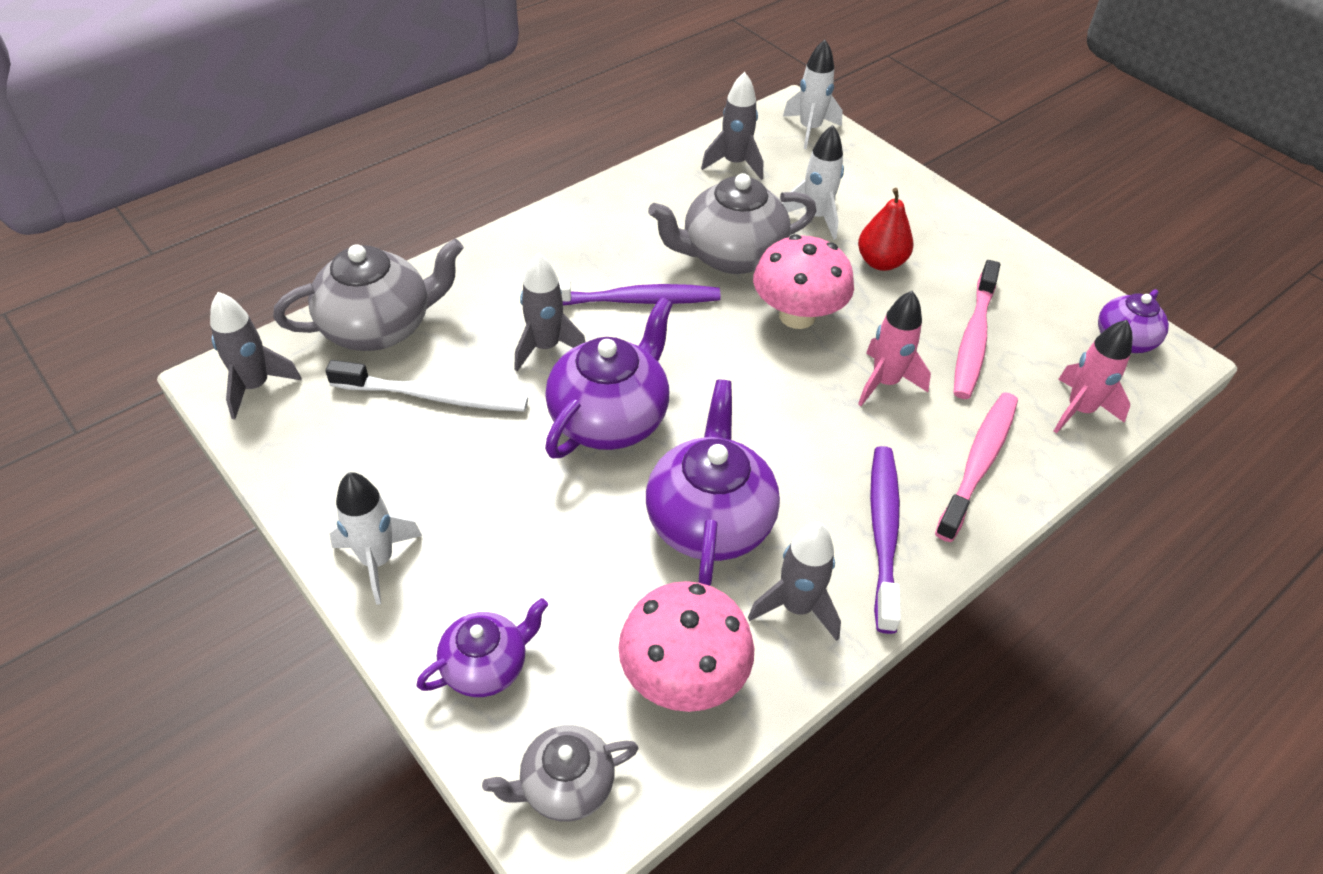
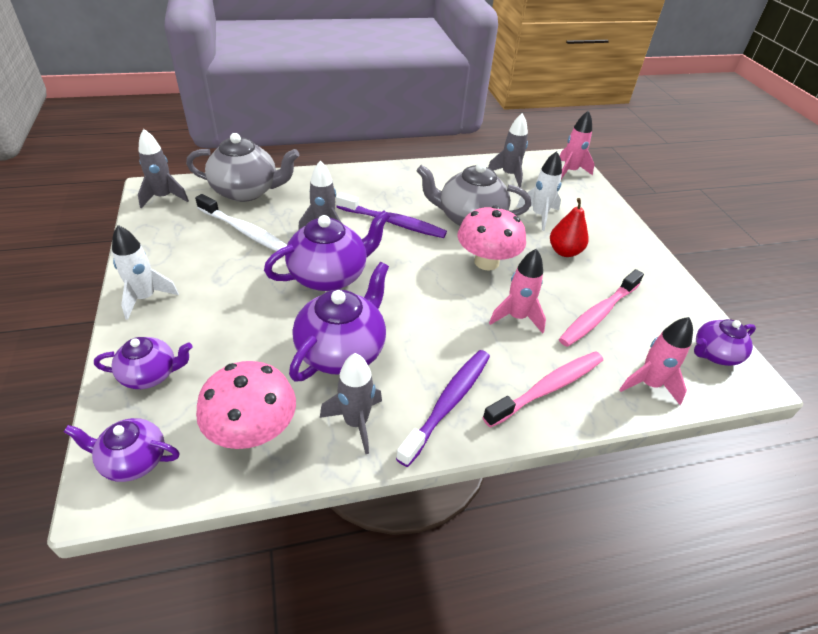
camera: 25 degrees right, 5 degrees down
grey teapot [482,725,638,822] -> purple teapot [64,418,179,482]
white rocket [783,40,843,149] -> pink rocket [560,110,595,179]

